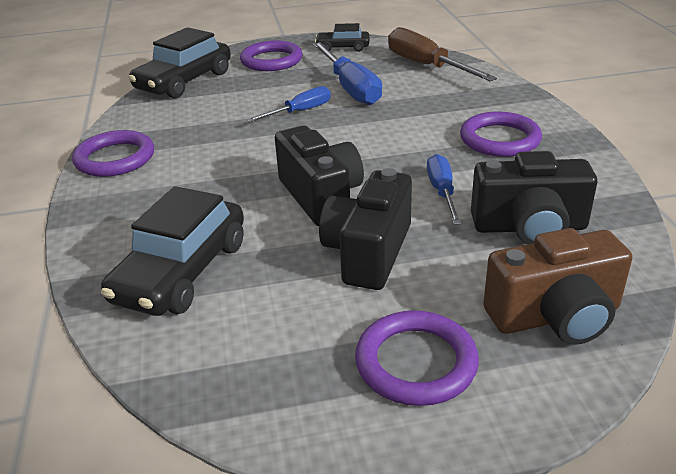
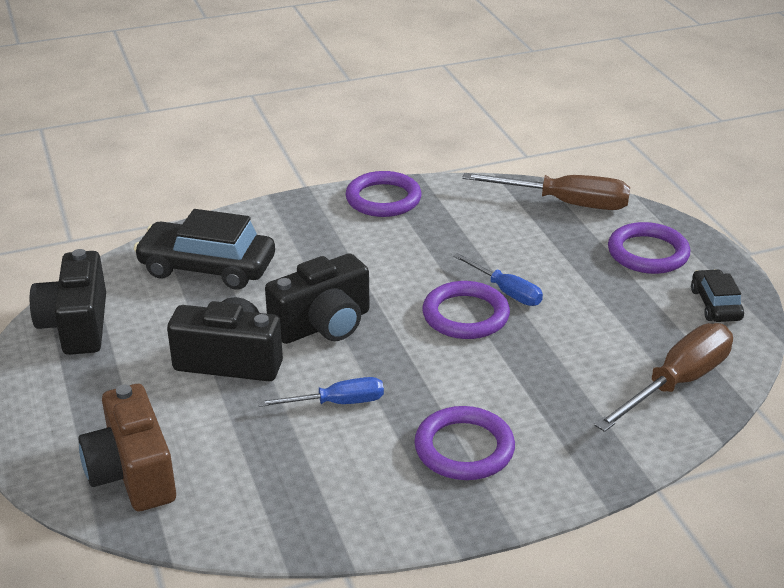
camera: 80 degrees right, 0 degrees up
black car [129,27,231,98] -> brown screwdriver [462,173,630,210]
blue screwdriver [313,42,382,105] -> none
purple ring [355,310,479,406] -> purple ring moved to [422,281,510,339]
black camera [471,151,597,245] -> black camera moved to [30,249,106,355]

